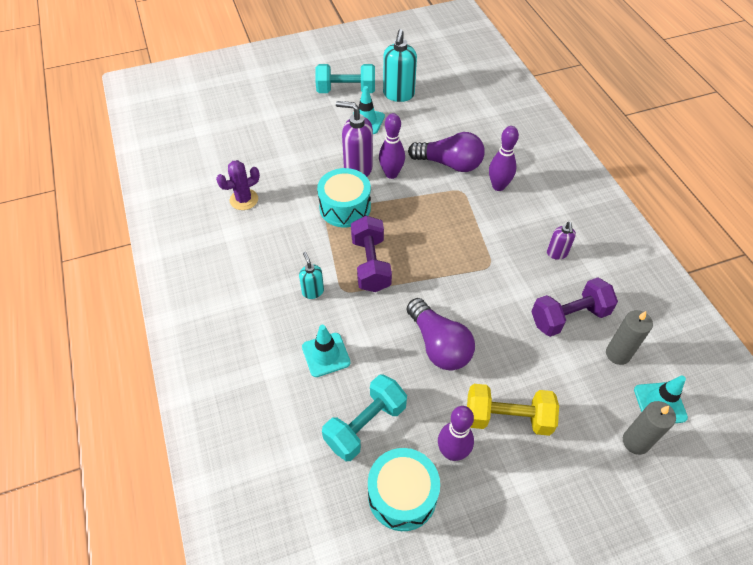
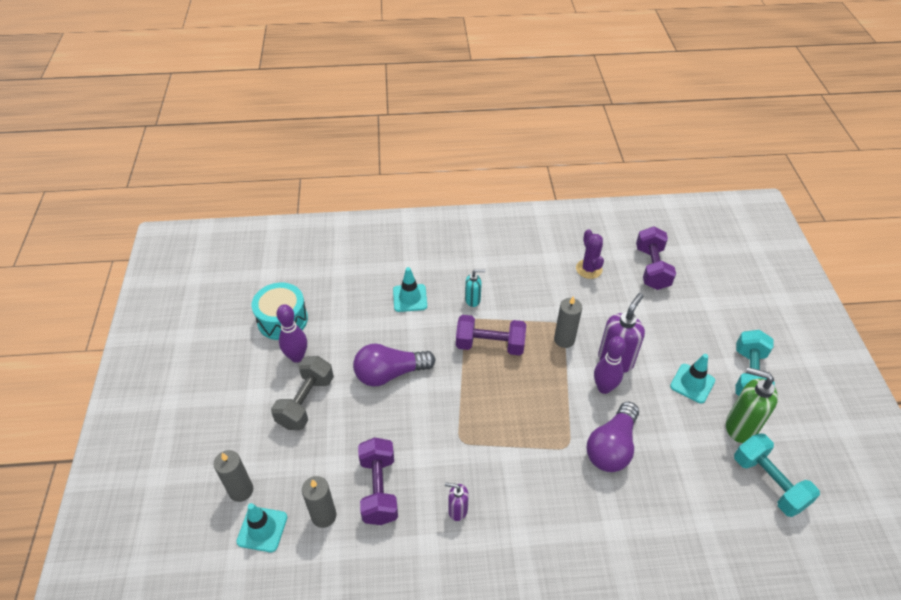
camera: 105 degrees right, 5 degrees down
turquoise drum [317,168,371,227] -> grey candle [554,296,582,348]
turquoise dumbbell [322,374,407,461] -> turquoise dumbbell moved to [734,433,820,517]
turquoise soap dispenser [383,29,417,102] -> green soap dispenser [726,367,778,443]
yellow dumbbell [467,384,559,436] -> grey dumbbell [271,356,334,430]
purple bowling pin [489,126,519,191] -> none
none -> purple dumbbell [636,226,676,290]

